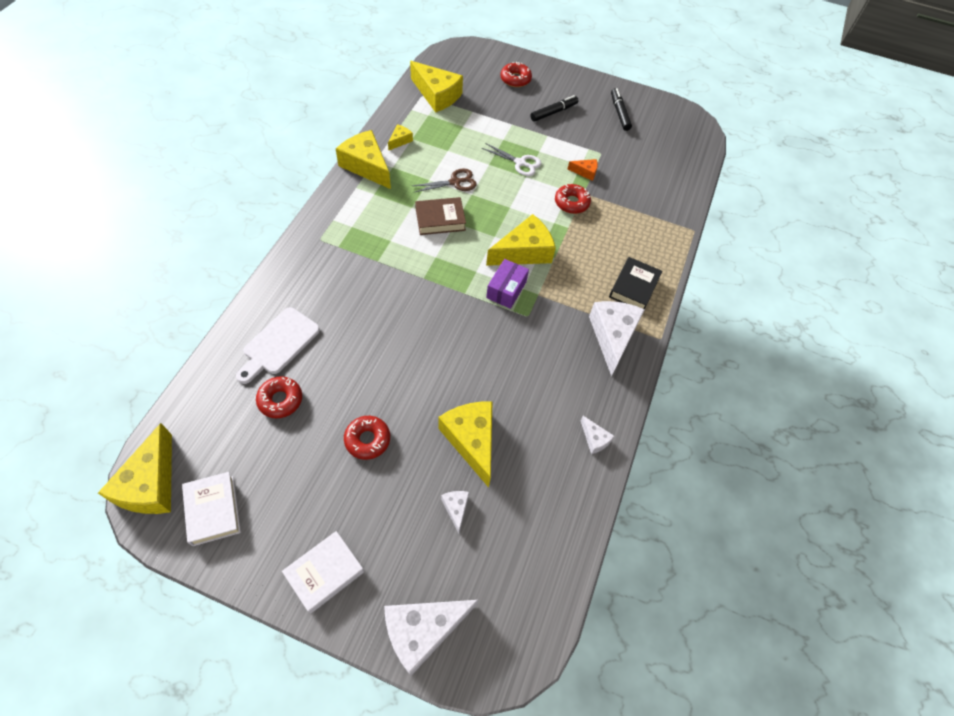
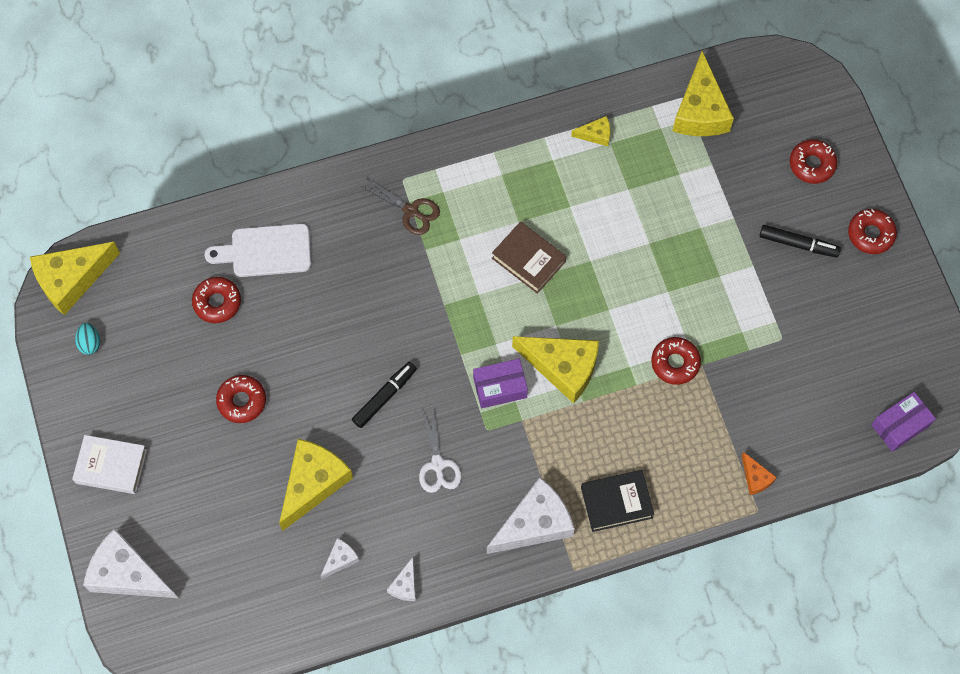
camera: 55 degrees right, 10 degrees up
white book [182,472,241,546] -> turquoise egg [75,323,100,355]
yellow cheese [336,130,391,189] -> none
brown scissors [413,168,477,193] -> brown scissors moved to [361,178,440,235]
white cheese [441,491,469,533] -> white cheese moved to [320,538,359,579]
white scissors [482,143,541,176] -> white scissors moved to [419,408,462,493]
orange cheese [568,159,598,181] -> orange cheese moved to [742,452,777,495]
black marker [611,88,632,131] -> black marker moved to [352,362,417,428]
none -> red donut [848,209,897,254]
none -> purple box [871,392,936,452]

